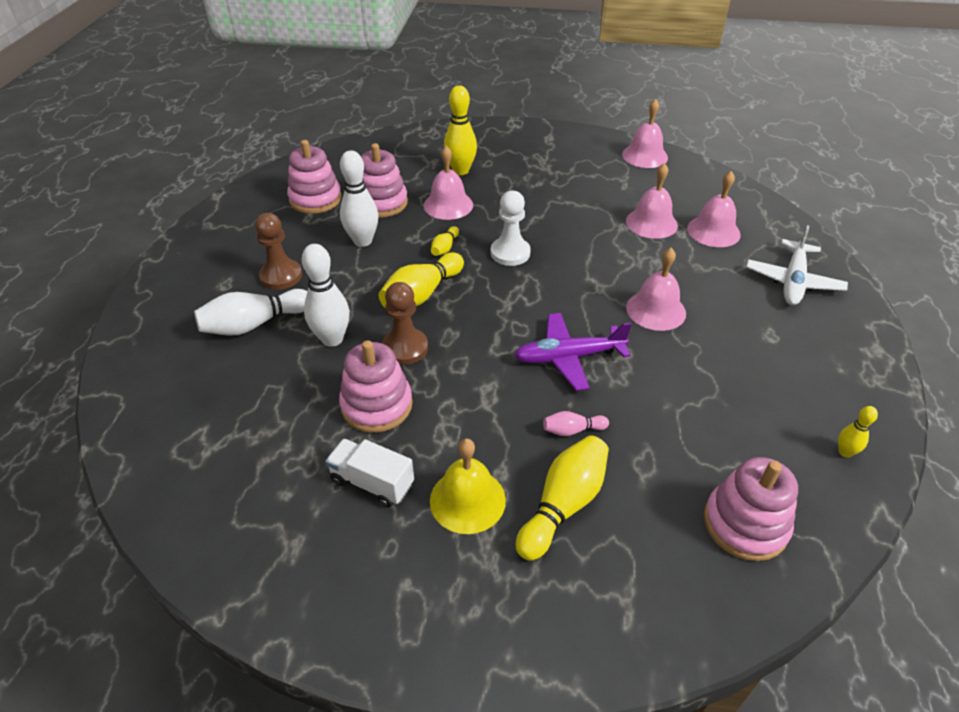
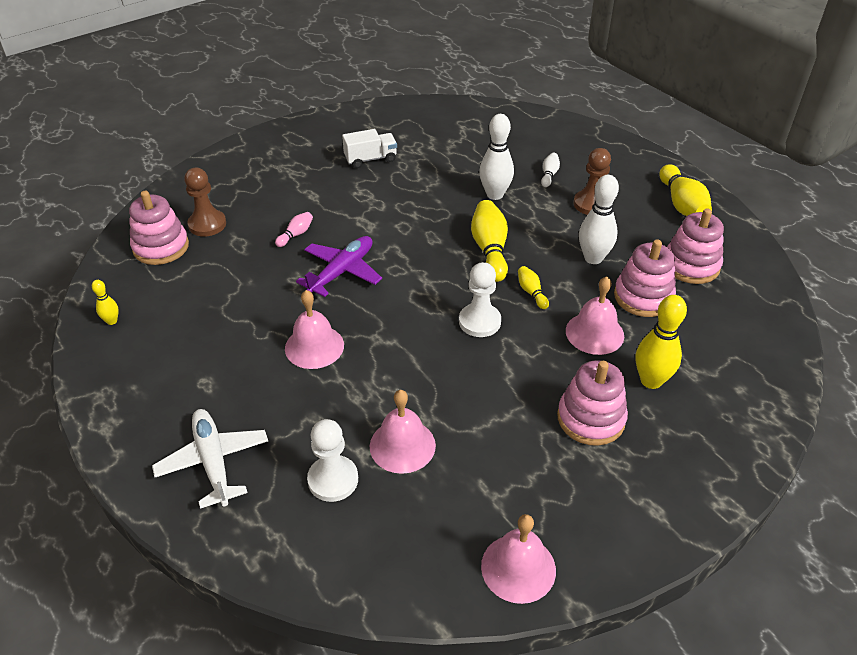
camera: 135 degrees right, 0 degrees up
white bowling pin [194,289,307,336] -> white bowling pin [541,153,560,187], size x0.51
pink stacking toy [339,340,413,433] -> pink stacking toy moved to [557,360,628,446]
brown pawn [382,282,428,365] -> brown pawn moved to [184,168,226,237]
yellow bell [430,438,506,534] -> none
yellow bowling pin [516,435,609,561] -> yellow bowling pin moved to [659,164,712,216]
pink bell [687,171,741,247] -> white pawn [307,419,358,502]

